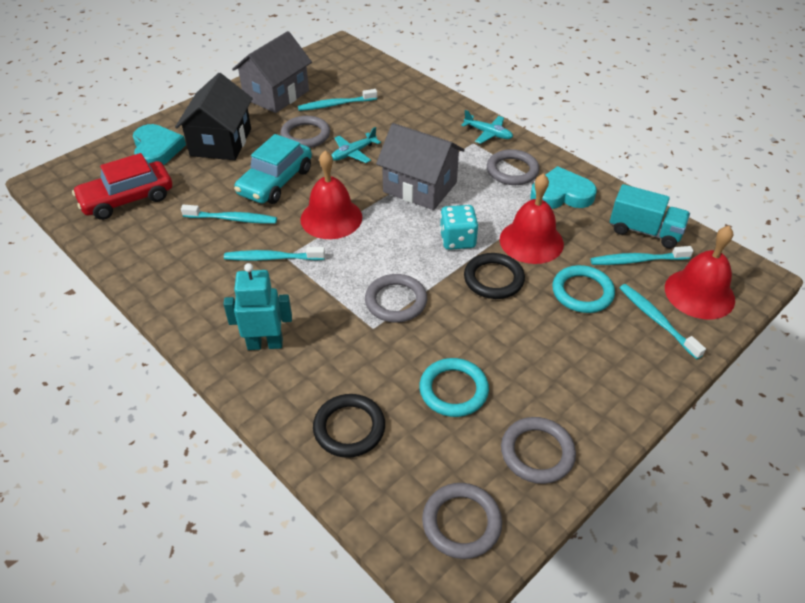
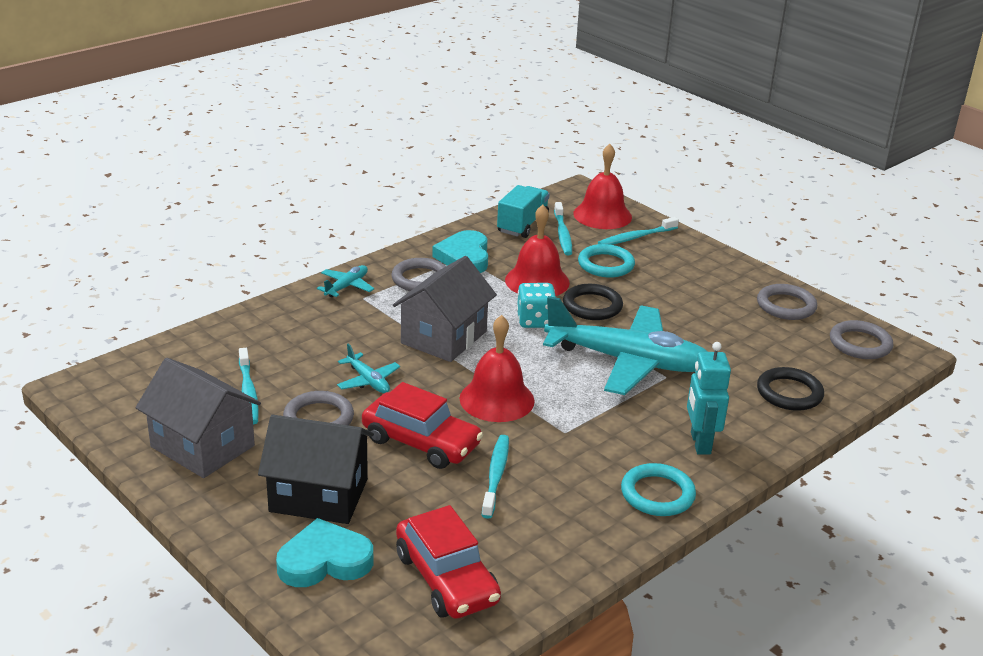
camera: 90 degrees left, 15 degrees down
turquoise toothbrush [224,247,325,261] -> none
turquoise car [234,134,312,204] -> red car [362,382,483,469]
grey ring [365,274,427,323] -> turquoise plane [543,296,708,395]
turquoise ring [419,358,489,417] -> turquoise ring moved to [621,463,696,516]

